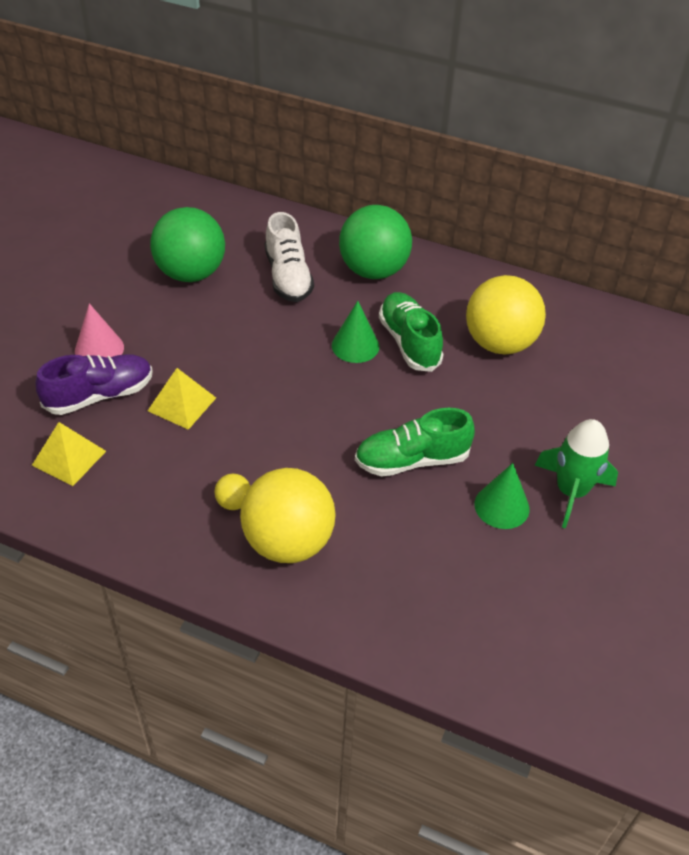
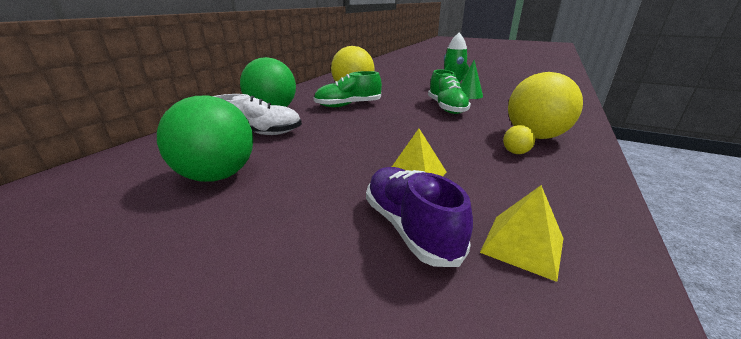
camera: 85 degrees left, 20 degrees down
pink cone [75,303,124,357] -> none
green cone [332,301,379,363] -> none

